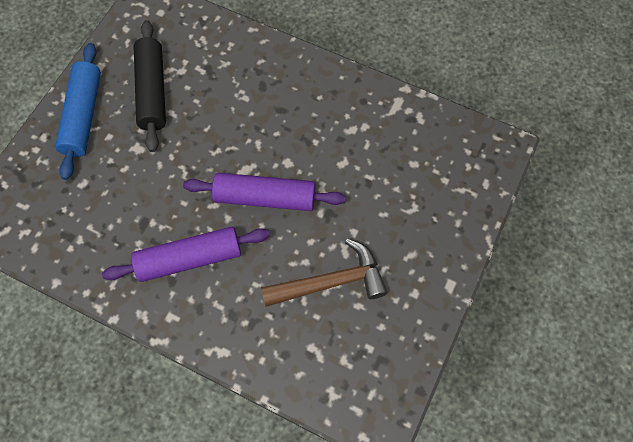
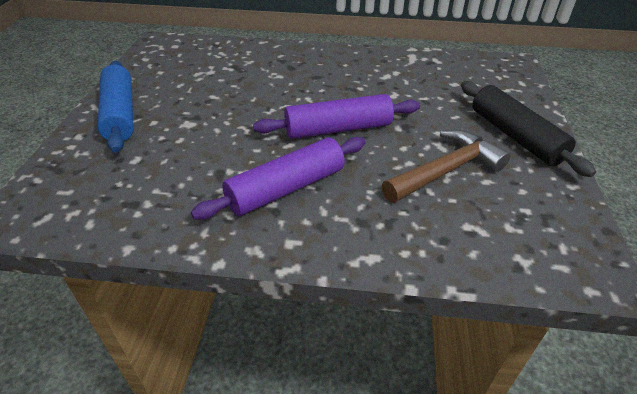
camera: 20 degrees left, 25 degrees down
black rolling pin [133,20,166,152] -> black rolling pin moved to [461,81,596,177]

